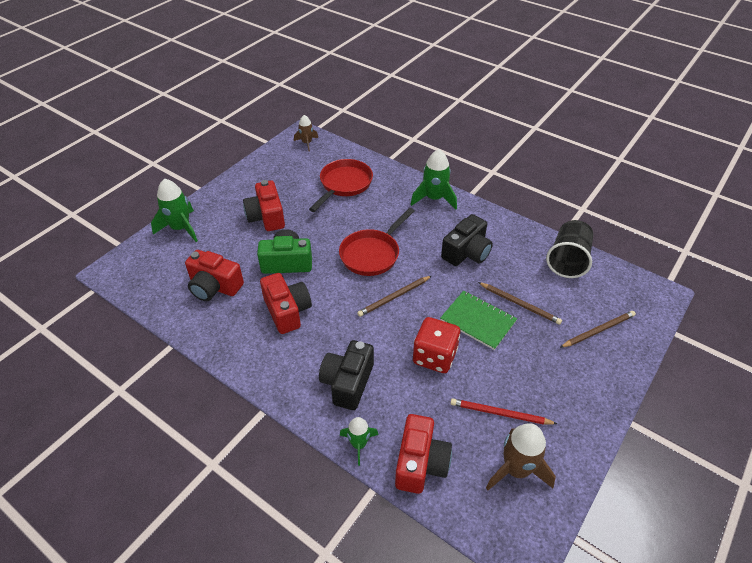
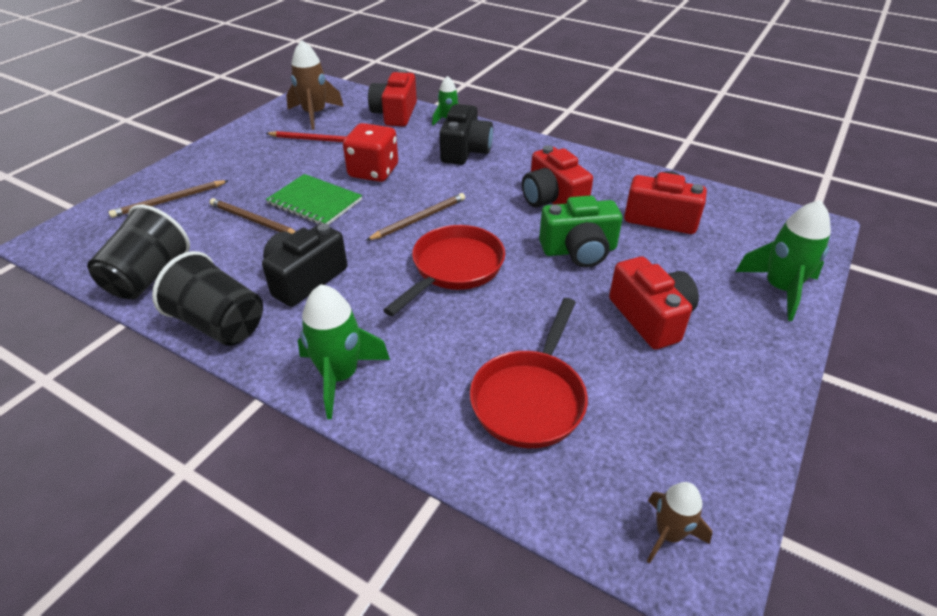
camera: 175 degrees right, 5 degrees down
none -> black cup [152,251,263,346]

